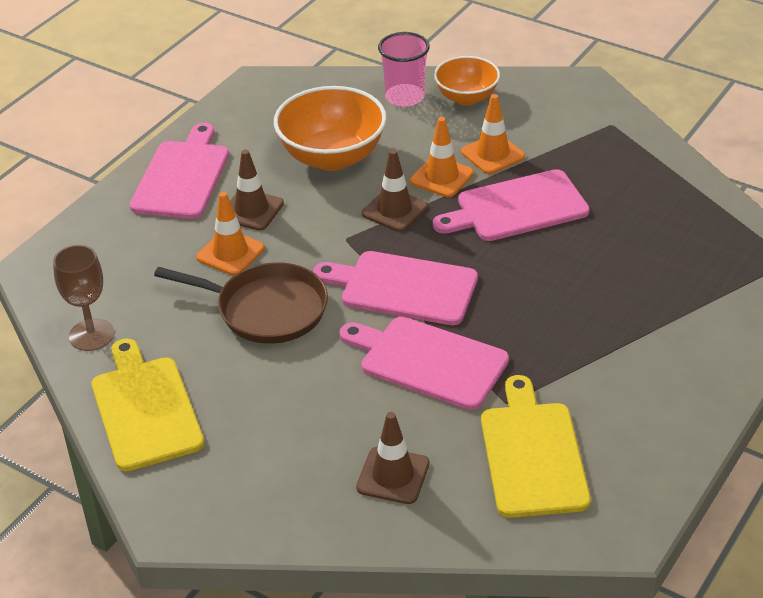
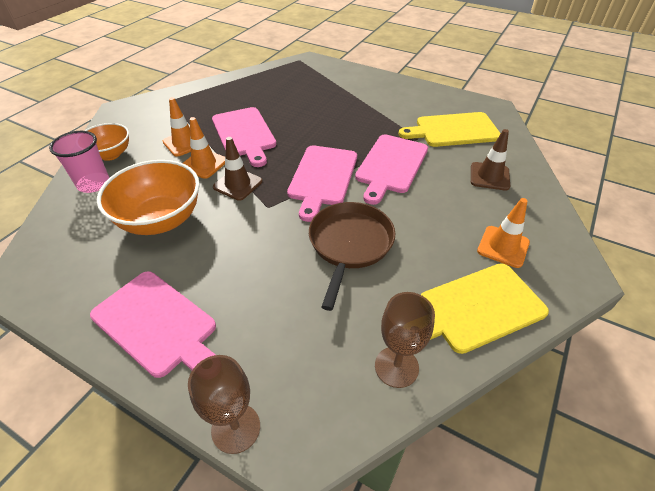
camera: 95 degrees left, 5 degrees up
pink cutting board [130,123,229,219] -> pink cutting board turned 150 degrees counterclockwise [90,271,216,378]
orange traffic cone [196,192,265,276] -> orange traffic cone moved to [477,198,530,268]
brown traffic cone [230,150,284,231] -> none
none -> brown goblet [188,355,260,454]

